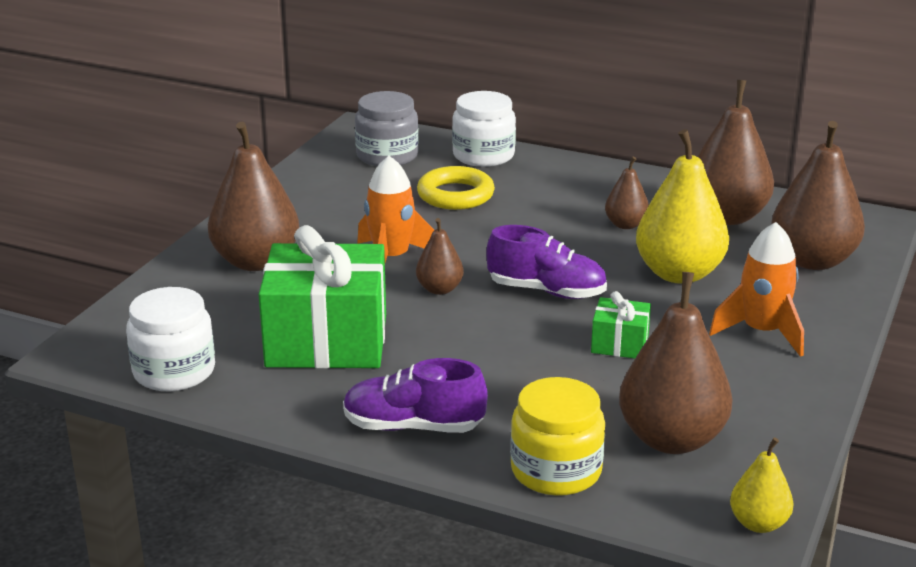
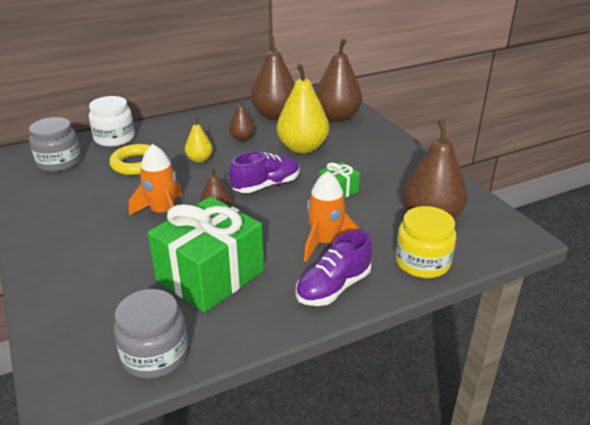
camera: 50 degrees left, 5 degrees up
white jar [126,287,215,391] -> grey jar [114,289,188,379]
brown pear [208,122,299,271] -> none
orange rocket [709,222,804,357] -> orange rocket moved to [304,171,360,262]
yellow pear [730,437,794,533] -> yellow pear moved to [185,116,213,163]

